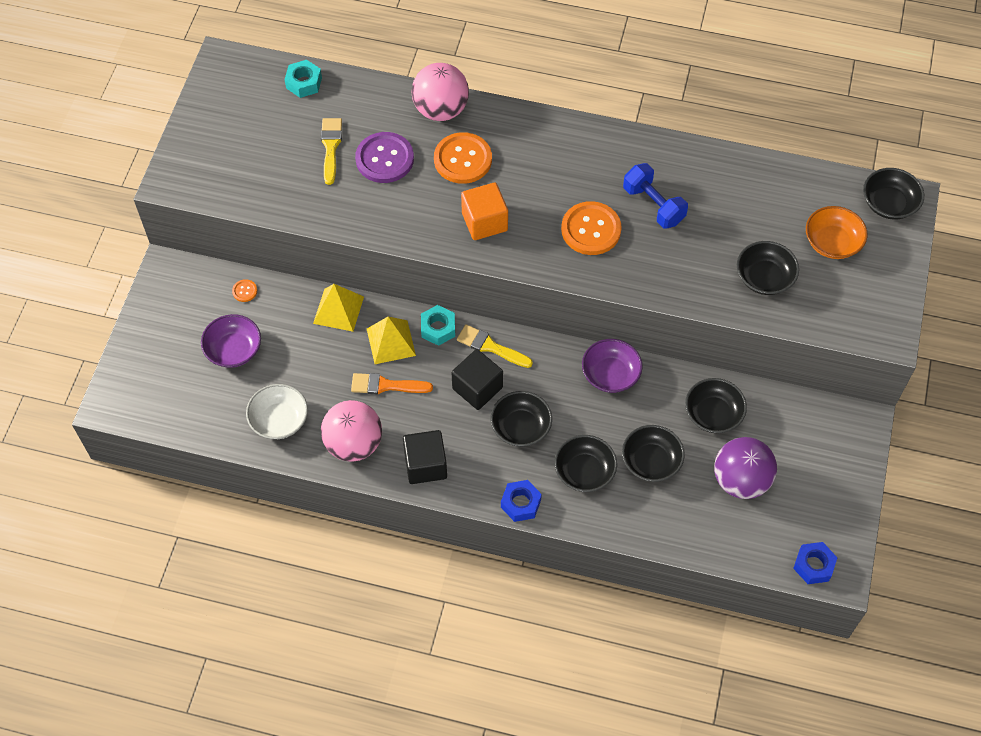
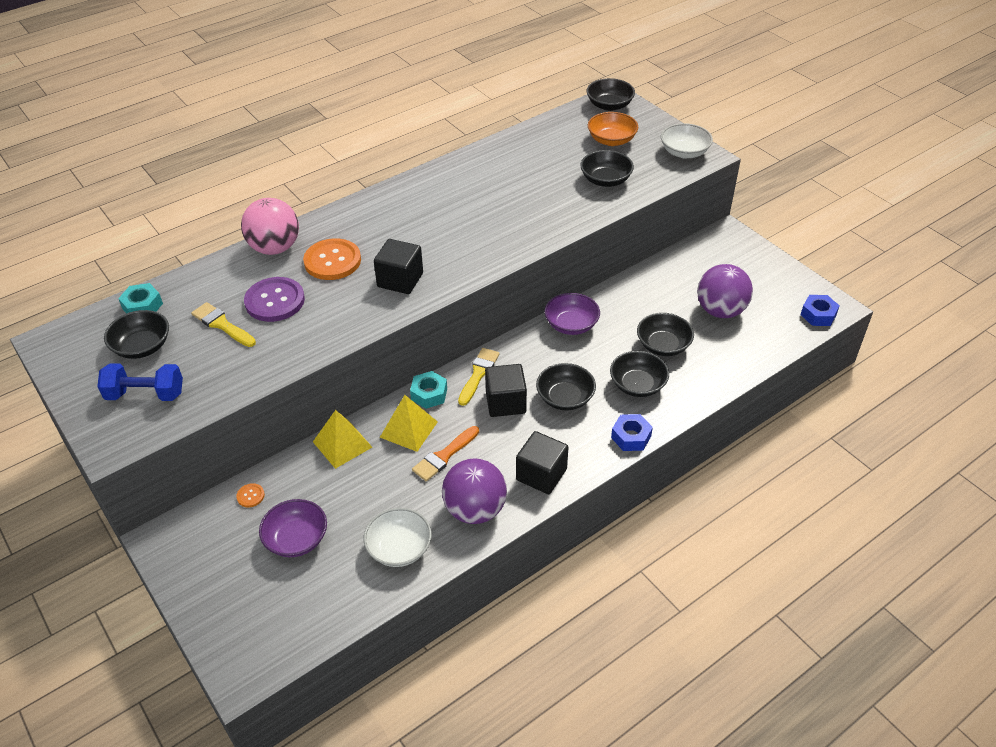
camera: 50 degrees left, 15 degrees down
pink ball [321,400,382,462] -> purple ball [442,458,507,524]
yellow brush [457,324,533,368] -> yellow brush turned 135 degrees clockwise [458,348,500,406]
orange cube [461,182,508,240] -> black cube [374,239,423,294]
orange button [561,201,622,255] -> none
blue dumbbell [623,163,688,229] -> blue dumbbell moved to [97,363,183,401]
black bowl [685,378,747,433] -> black bowl moved to [104,310,169,359]
none -> white bowl [661,123,713,158]

